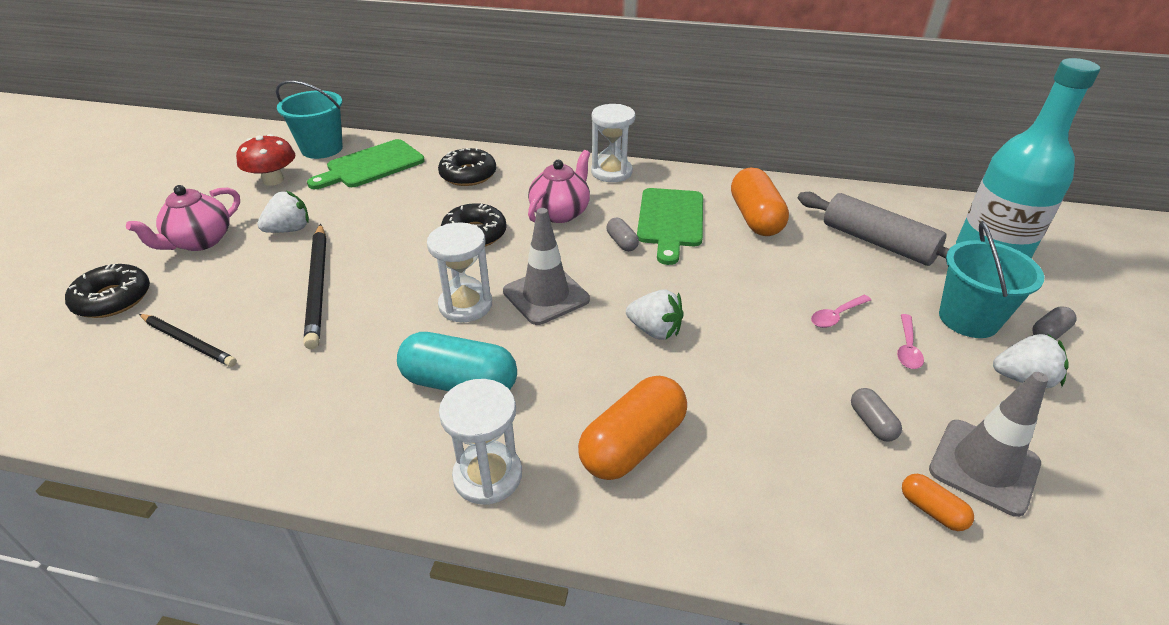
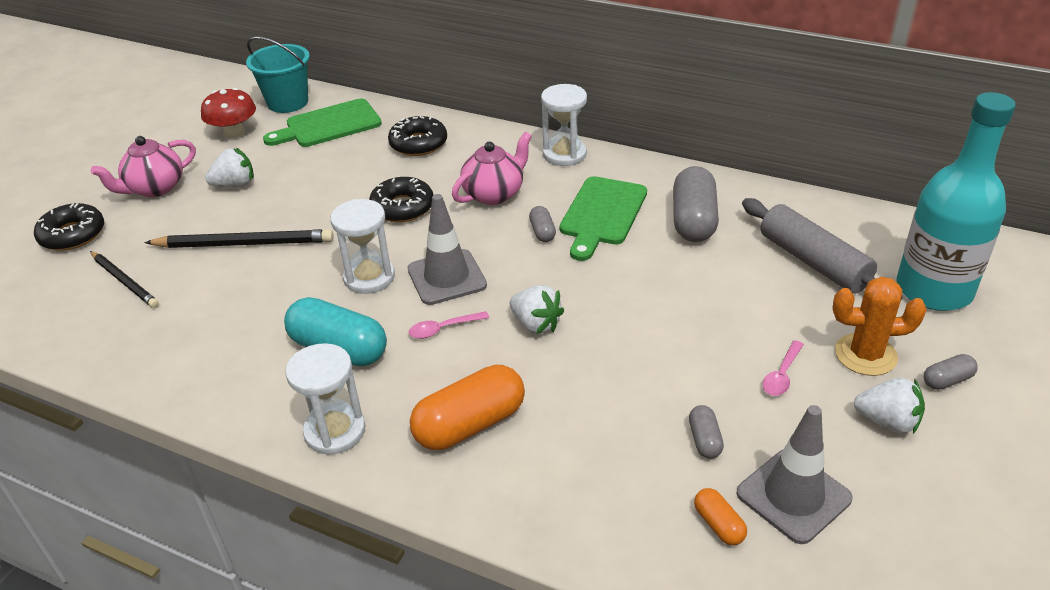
camera: 15 degrees right, 0 degrees up
black pencil [304,224,326,349] -> black pencil turned 90 degrees counterclockwise [144,229,334,248]
orange capsule [731,168,789,236] -> grey capsule [673,166,719,242]
pink spoon [811,295,871,328] -> pink spoon moved to [409,311,489,339]
turquoise bucket [939,221,1044,338] -> orange cactus [832,277,927,376]

